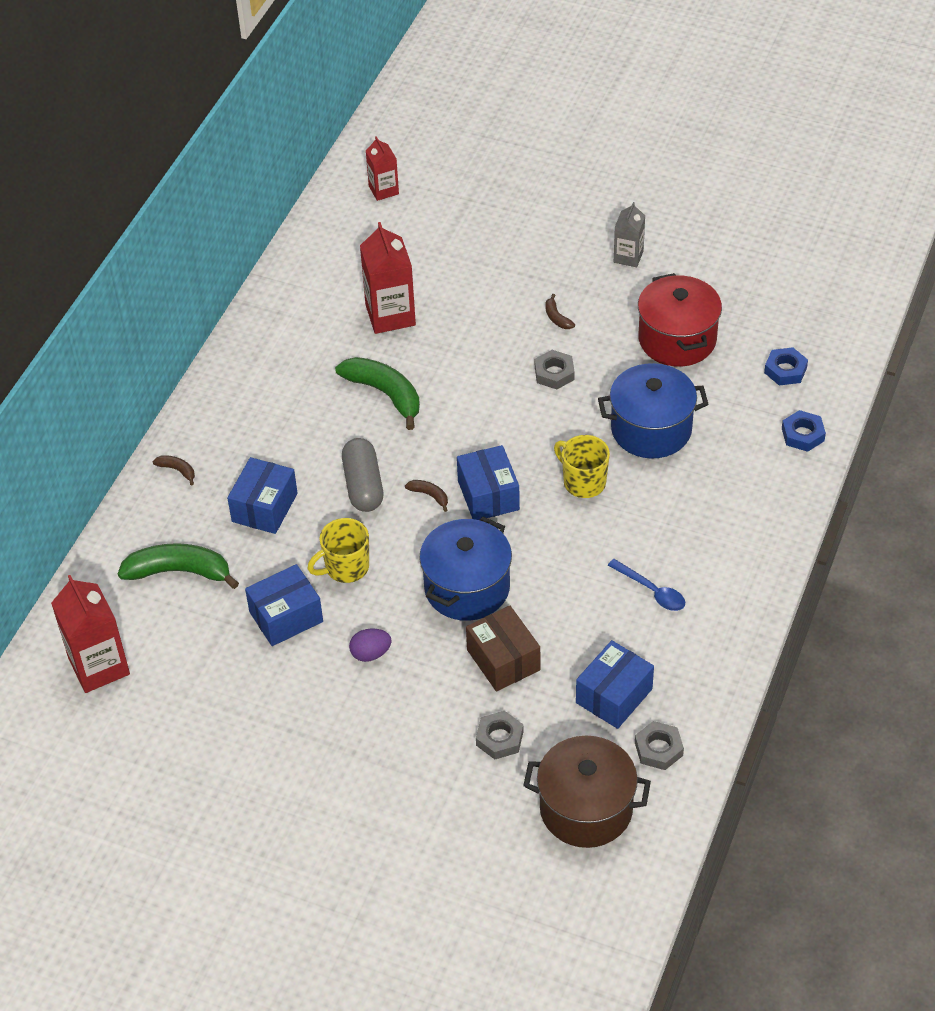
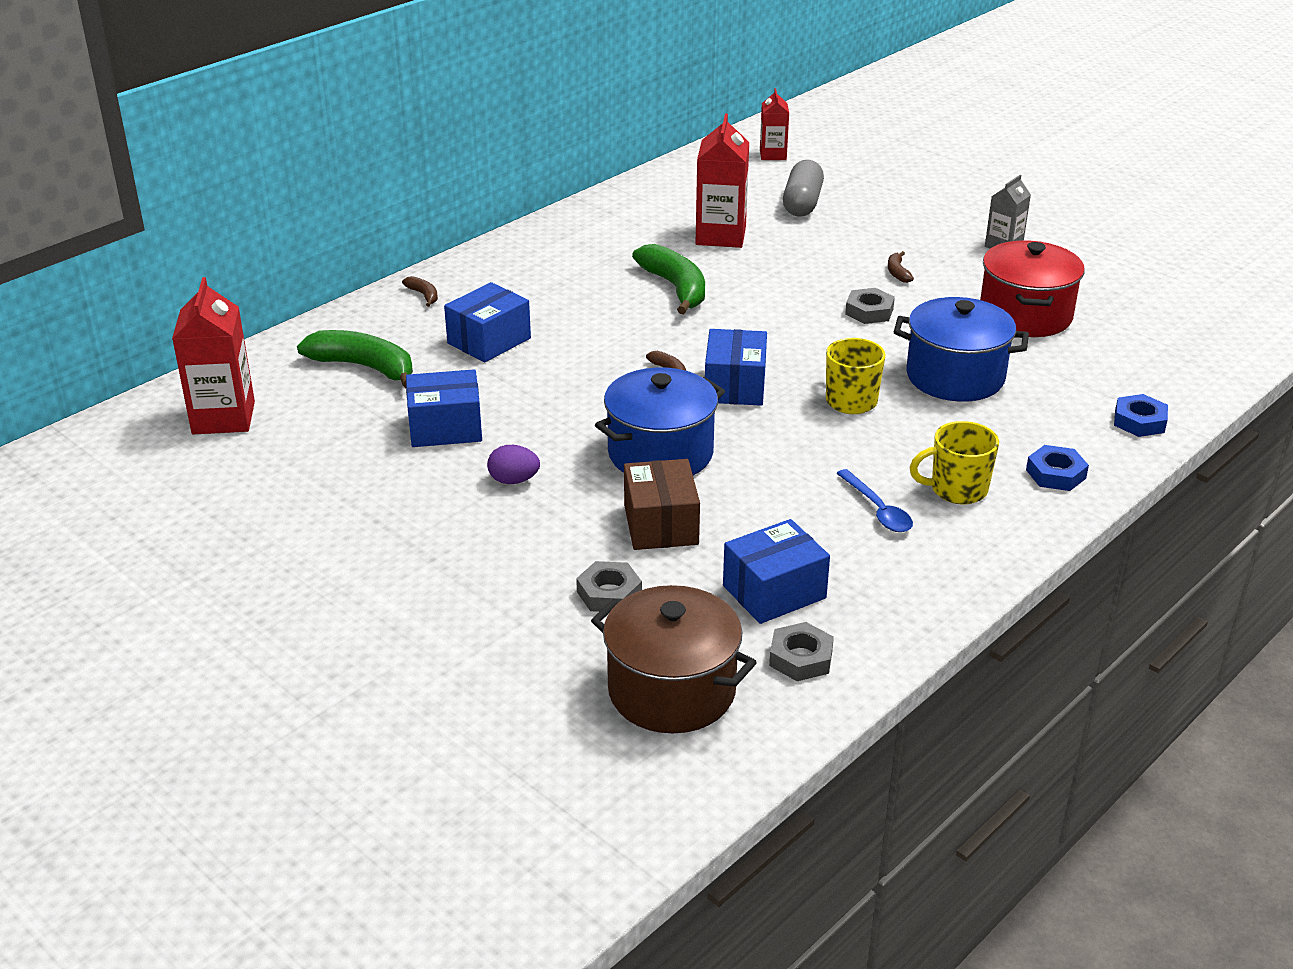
camera: 20 degrees right, 15 degrees down
yellow mug [307,518,369,583] -> yellow mug moved to [910,421,999,505]
grey capsule [342,438,383,512] -> grey capsule moved to [783,160,824,217]
blue nut [764,347,808,386] -> blue nut moved to [1026,445,1089,491]

